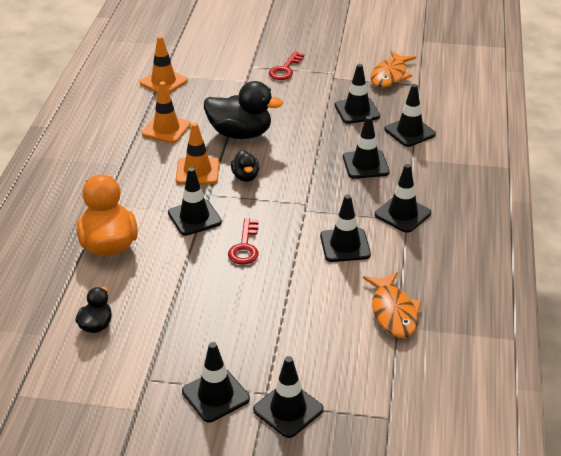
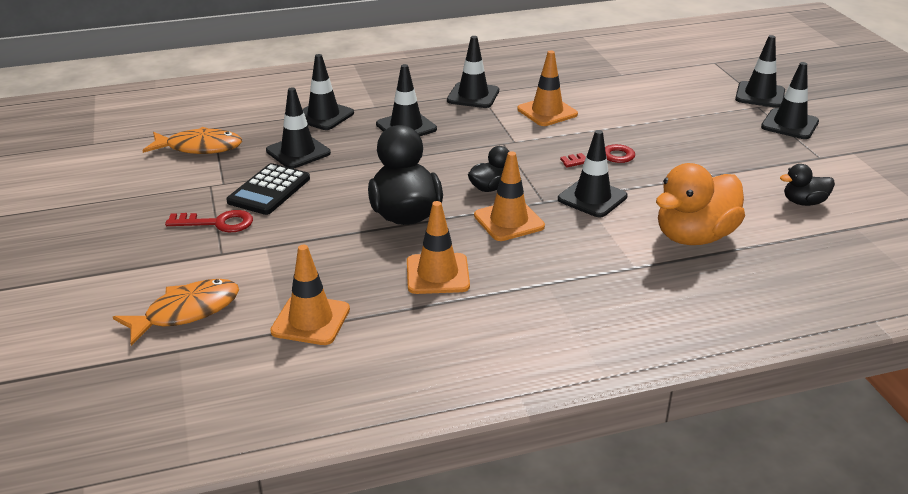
camera: 115 degrees left, 5 degrees down
black traffic cone [320,194,371,262] -> orange traffic cone [517,51,578,126]
orange fish [363,272,422,338] -> orange fish moved to [113,279,239,346]
none -> black calculator [226,163,310,215]

